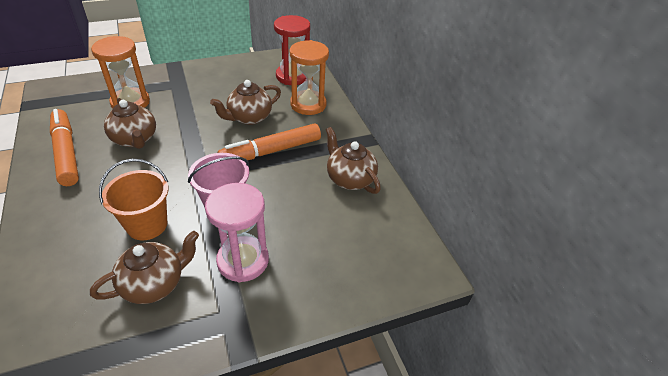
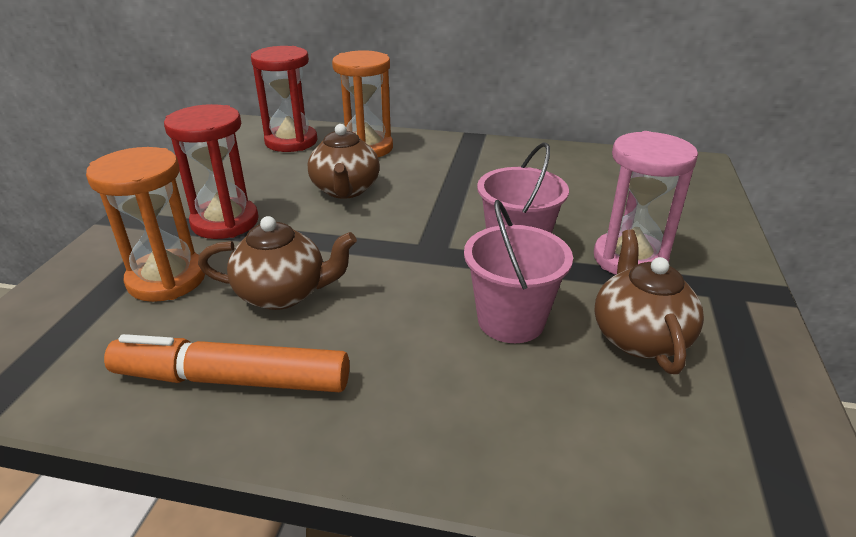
camera: 55 degrees left, 10 degrees down
orange bucket [99,159,168,240] -> pink bucket [464,200,573,343]
orange marker [218,124,321,160] -> none
brown teapot [326,127,381,194] -> none
none -> red hourglass [164,104,259,239]

